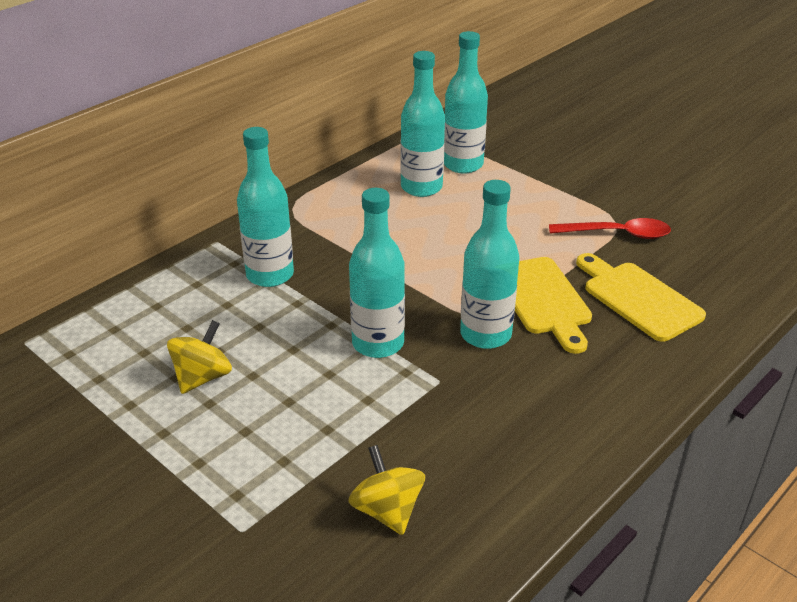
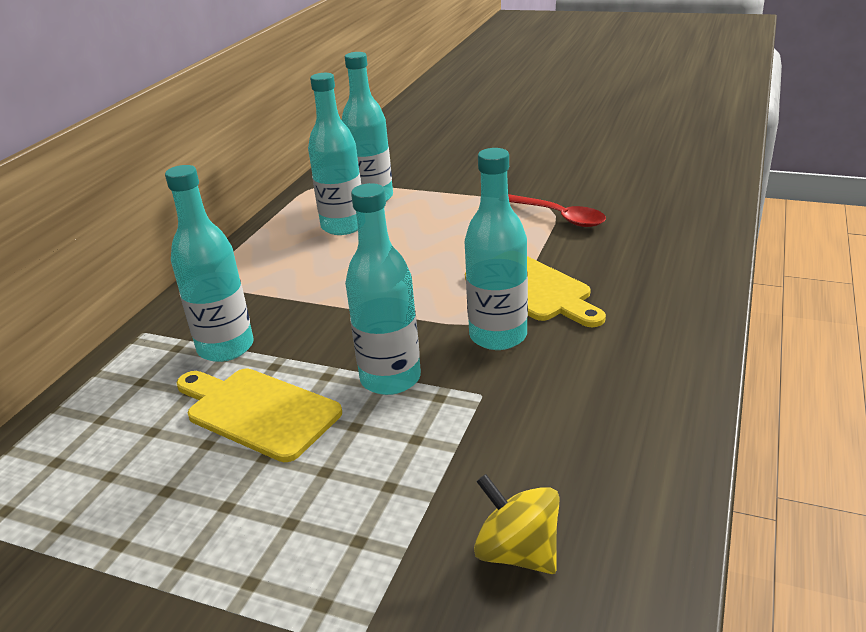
camera: 20 degrees left, 5 degrees down
yellow spinning top [167,320,232,394] -> none
red spoon [549,218,671,239] -> red spoon turned 60 degrees clockwise [508,194,606,227]
yellow cutting board [576,253,706,342] -> yellow cutting board moved to [176,368,342,462]

